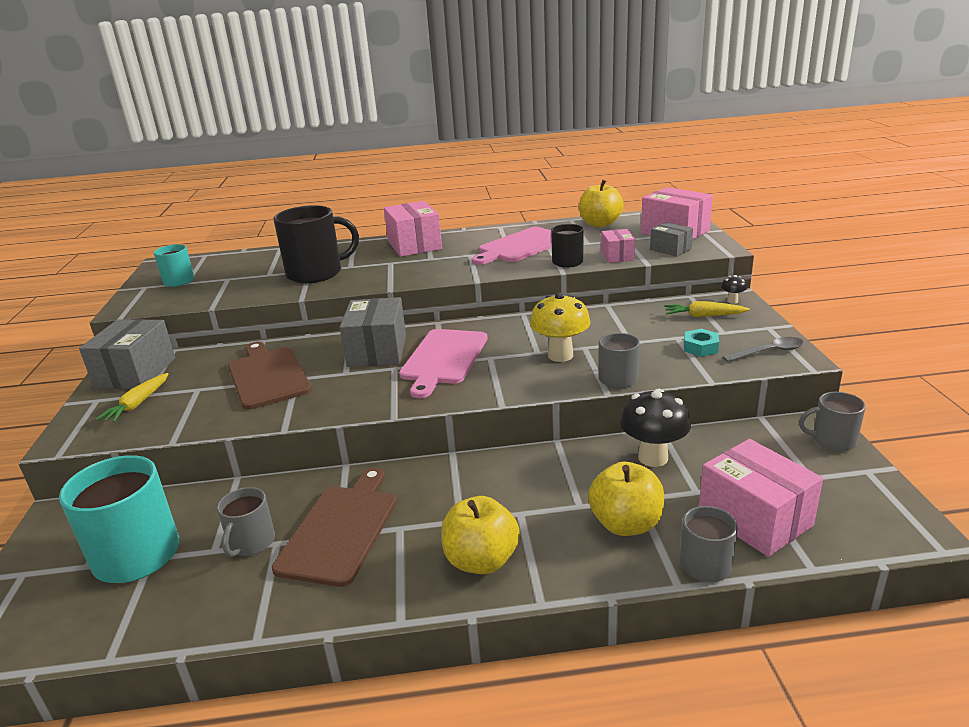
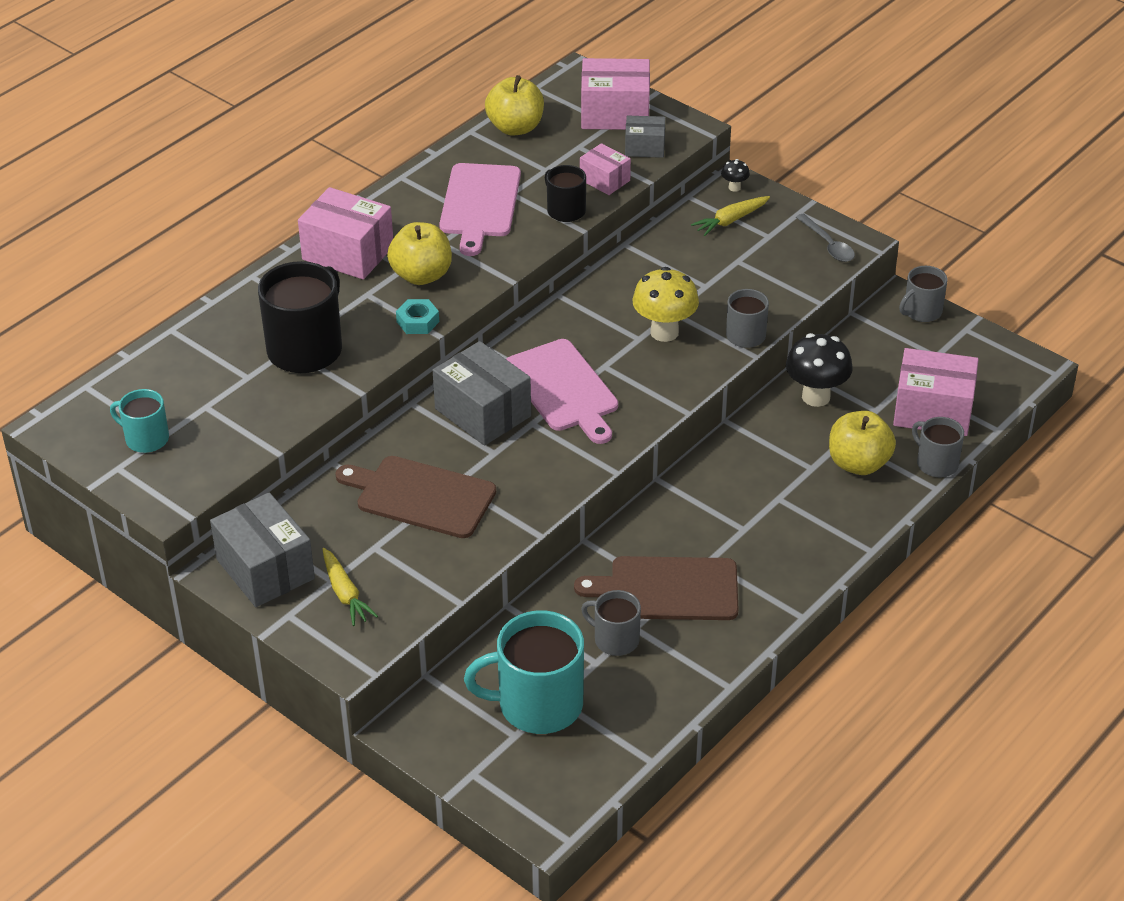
camera: 45 degrees left, 15 degrees up
grey mug [217,487,275,557] -> grey mug turned 150 degrees clockwise [581,590,641,656]
brown cutting board [272,468,396,587] -> brown cutting board turned 60 degrees counterclockwise [574,556,738,620]
yellow apple [442,496,520,574] -> yellow apple moved to [387,222,452,285]
turquoise nut [684,329,719,357] -> turquoise nut moved to [396,299,439,334]
grey spoon [722,337,804,362] -> grey spoon turned 120 degrees clockwise [796,214,855,262]

